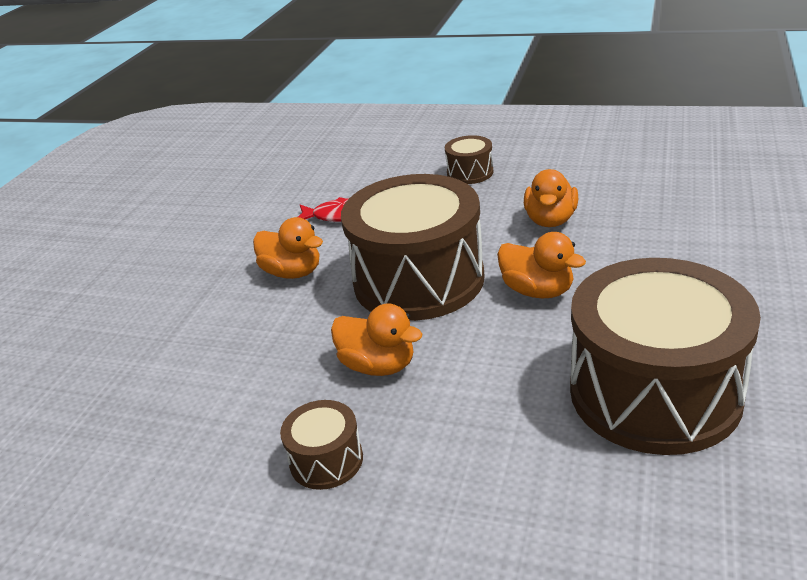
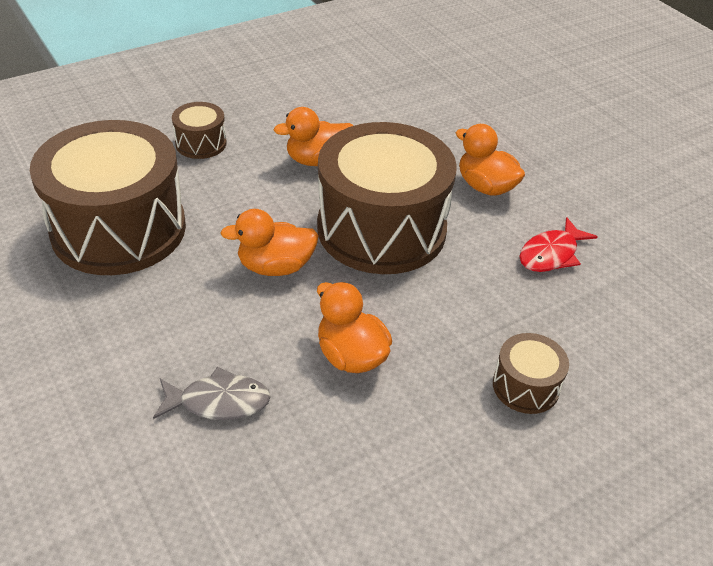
camera: 125 degrees right, 10 degrees up
orange duck [253,217,323,279] -> orange duck turned 60 degrees clockwise [456,124,525,196]
brown drum [280,400,363,490] -> brown drum moved to [172,102,227,159]
none -> grey fish [153,367,271,420]

